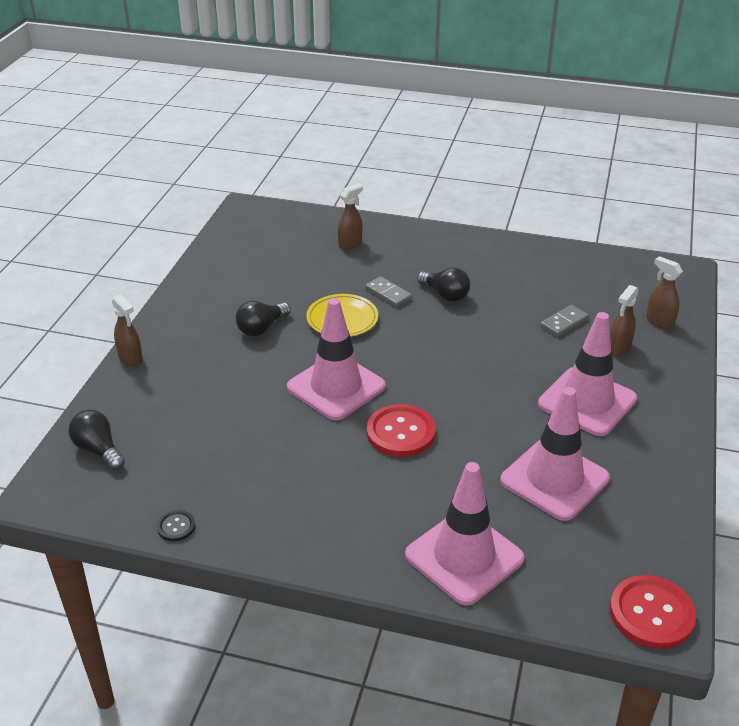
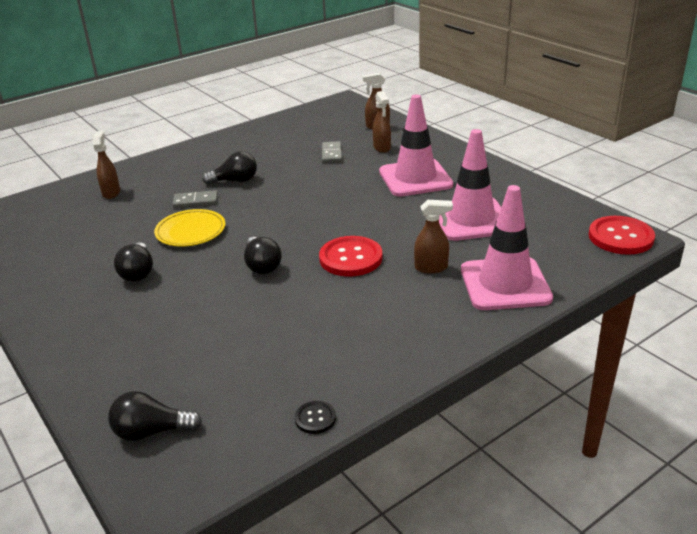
camera: 50 degrees left, 5 degrees down
brown spray bottle [112,295,143,366] -> brown spray bottle moved to [414,200,453,274]
pink traffic cone [287,298,386,420] -> black light bulb [244,237,282,274]

